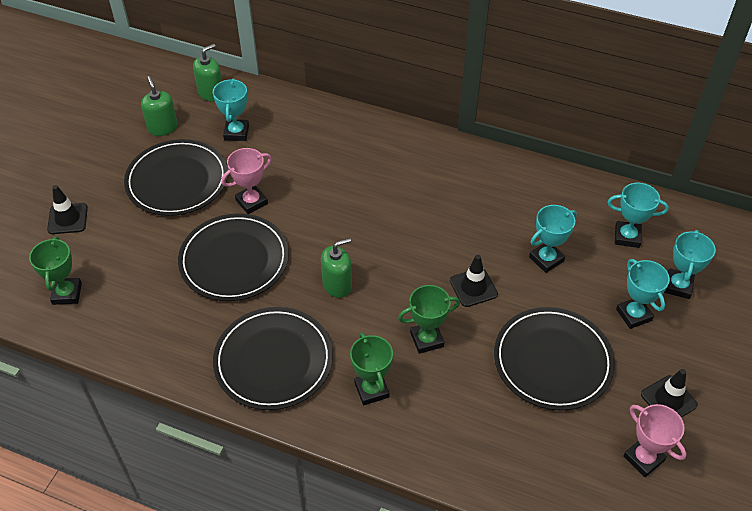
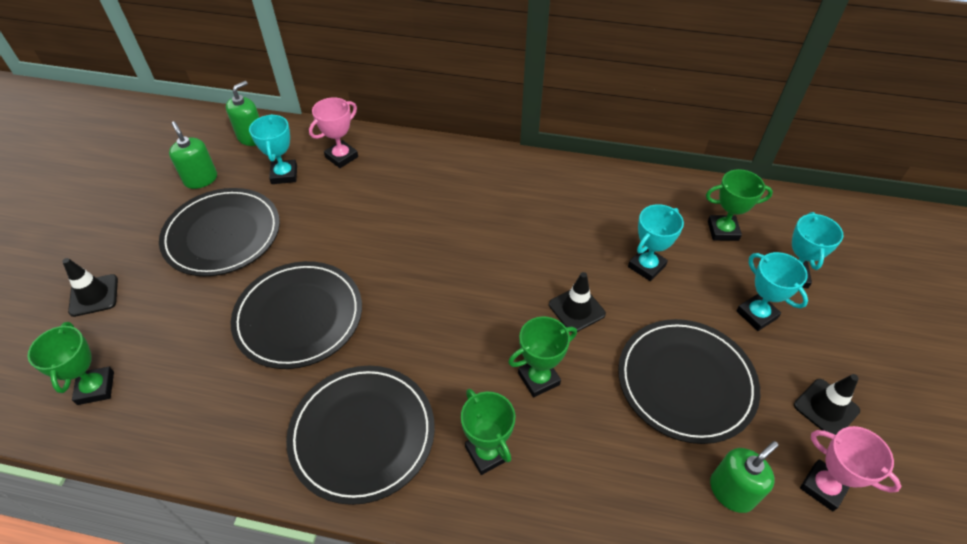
camera: 10 degrees left, 0 degrees up
pink trophy [221,148,272,214] -> pink trophy moved to [309,98,358,168]
green soap dispenser [321,238,352,298] -> green soap dispenser moved to [710,441,779,513]
turquoise trophy [607,183,669,248] -> green trophy [706,169,773,241]

